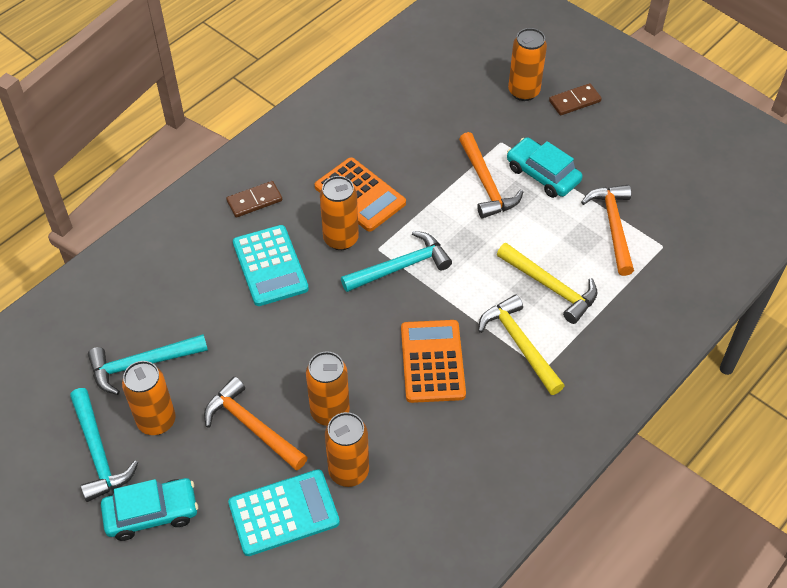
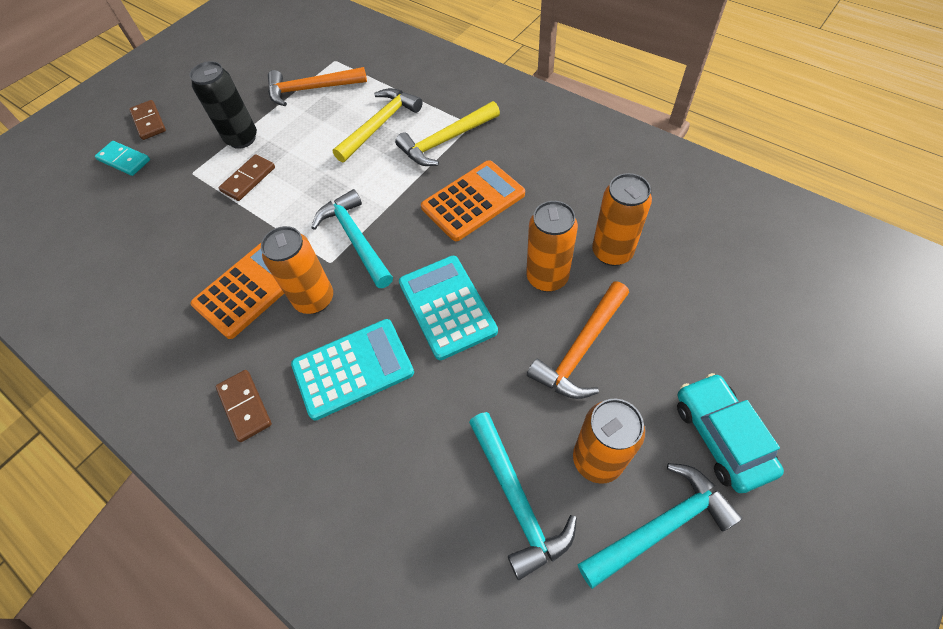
camera: 90 degrees left, 5 degrees up
turquoise calculator [228,469,340,556] -> turquoise calculator moved to [399,256,498,360]
orange calculator [401,320,466,403] -> orange calculator turned 150 degrees clockwise [421,160,525,241]
orange hammer [459,132,523,218] -> brown domino [219,154,275,201]
turquoise car [507,137,583,198] -> black can [189,61,257,149]
orange can [508,28,547,101] -> turquoise domino [95,141,150,176]

